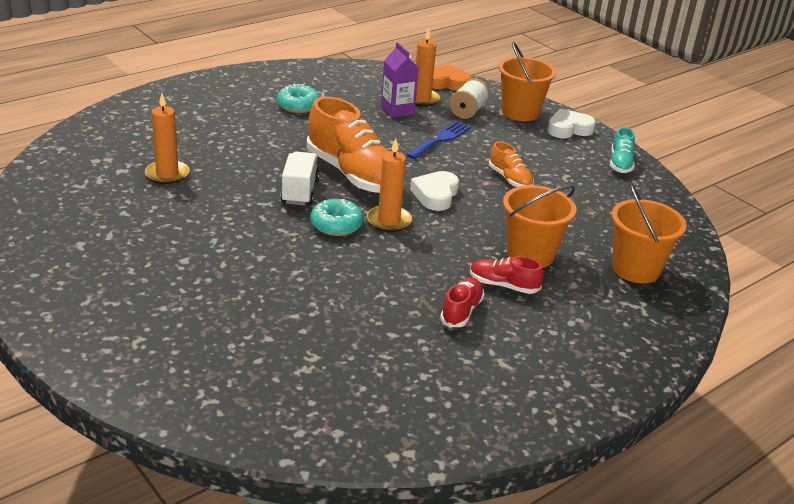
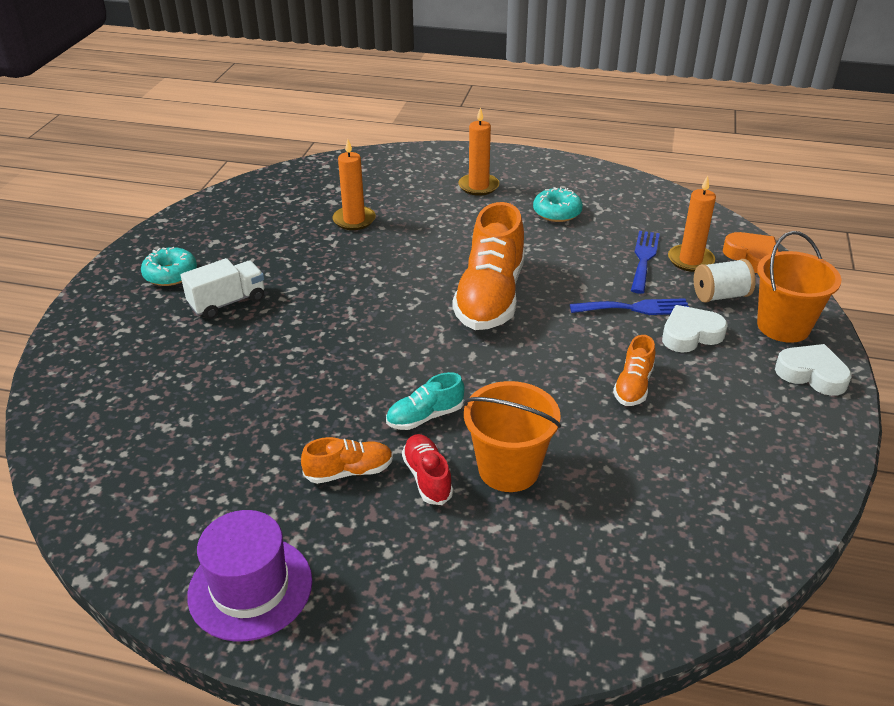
camera: 55 degrees right, 5 degrees up
white truck [280,152,320,206] -> white truck moved to [181,258,264,319]
turquoise donut [311,199,364,236] -> turquoise donut moved to [141,247,197,286]
orange candle [367,139,412,232] -> orange candle moved to [459,107,499,196]
purple carton [381,42,419,118] -> blue fork [631,231,660,294]
white heart [410,171,459,211] -> white heart moved to [662,305,728,353]
red shoe [440,278,485,327] -> orange shoe [301,437,393,484]
turquoise shoe [610,127,635,173] -> turquoise shoe moved to [386,372,465,430]
orange bucket [612,184,687,283] -> none
none -> purple hat [187,510,312,642]

